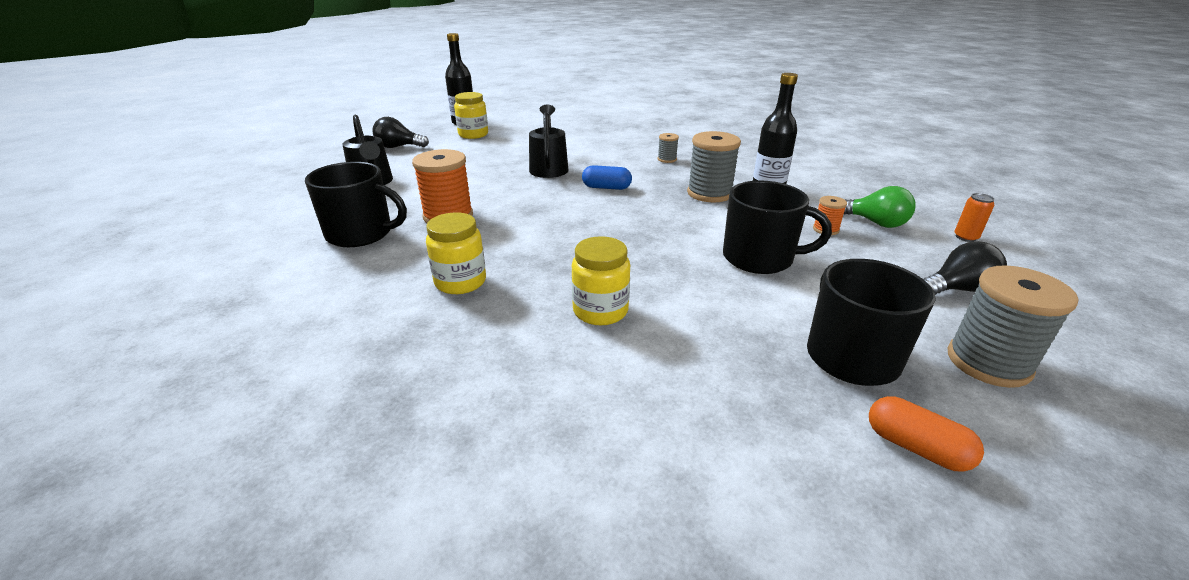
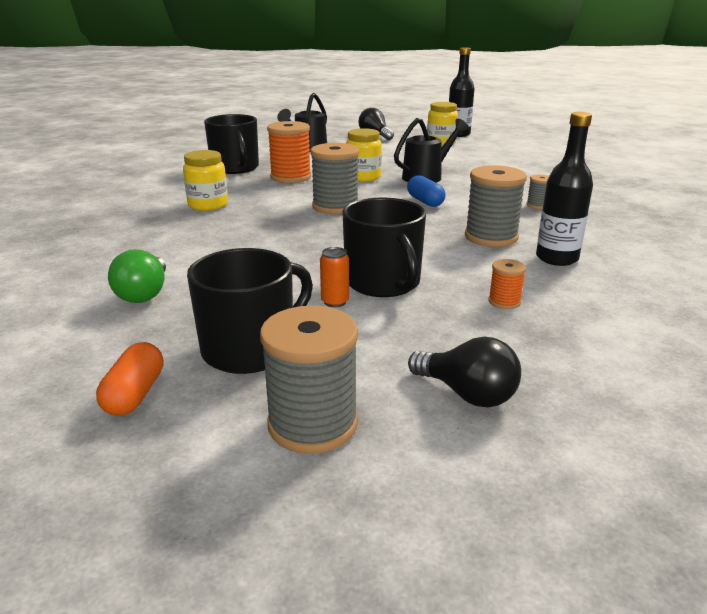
camera: 55 degrees right, 5 degrees down
yellow jar [572,236,630,325] -> yellow jar moved to [346,128,382,182]
green light bulb [844,186,916,228] -> green light bulb moved to [108,249,166,303]
orange can [954,193,995,242] -> orange can moved to [320,247,349,307]
none -> grey spool [311,143,359,214]

